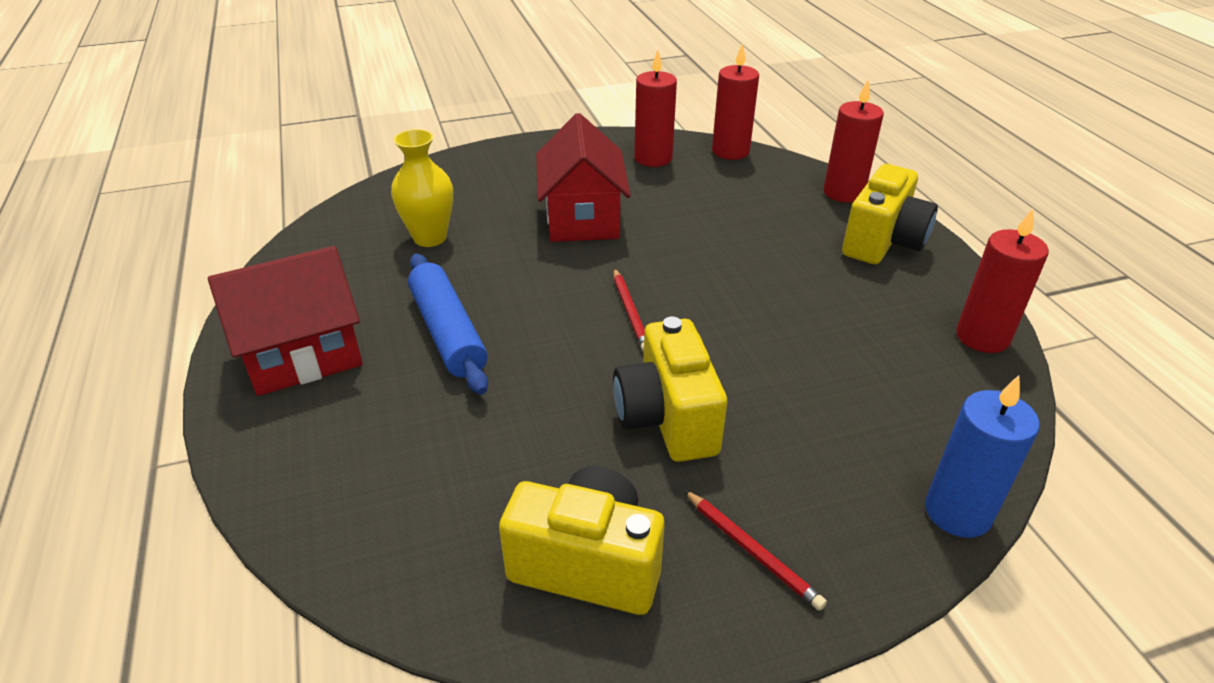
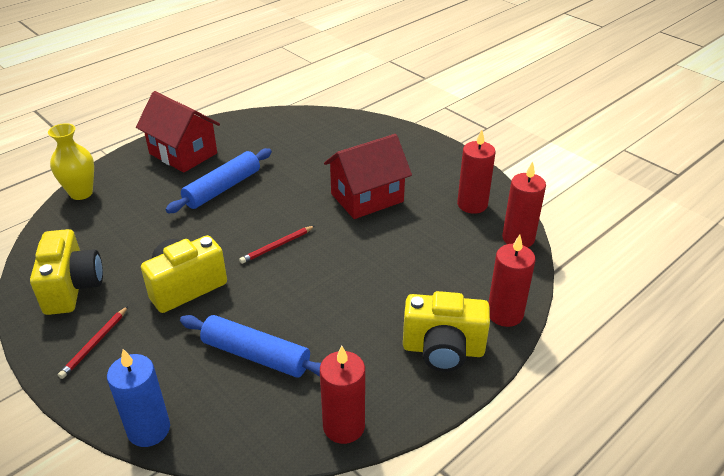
camera: 65 degrees right, 0 degrees up
yellow vase [391,129,453,247] -> yellow vase moved to [48,123,94,200]
none -> blue rolling pin [180,315,321,378]

